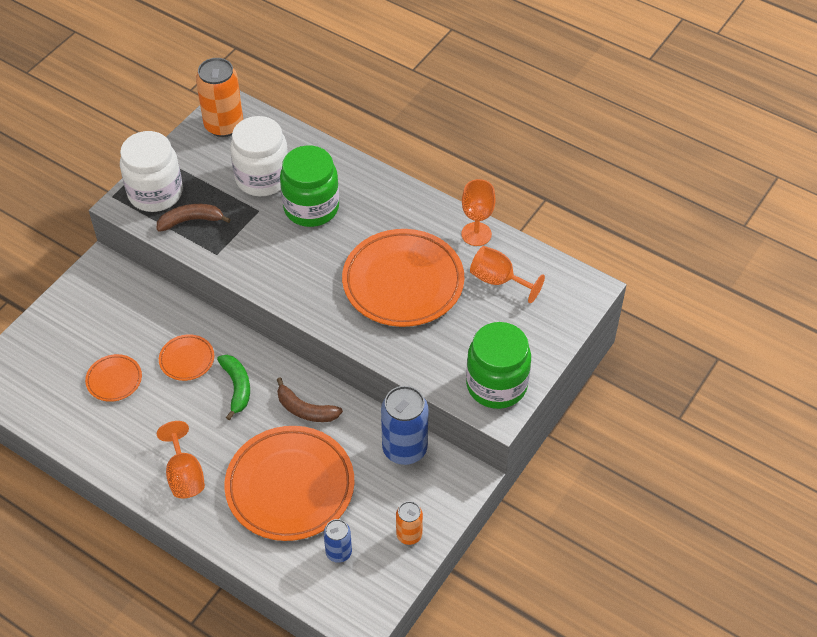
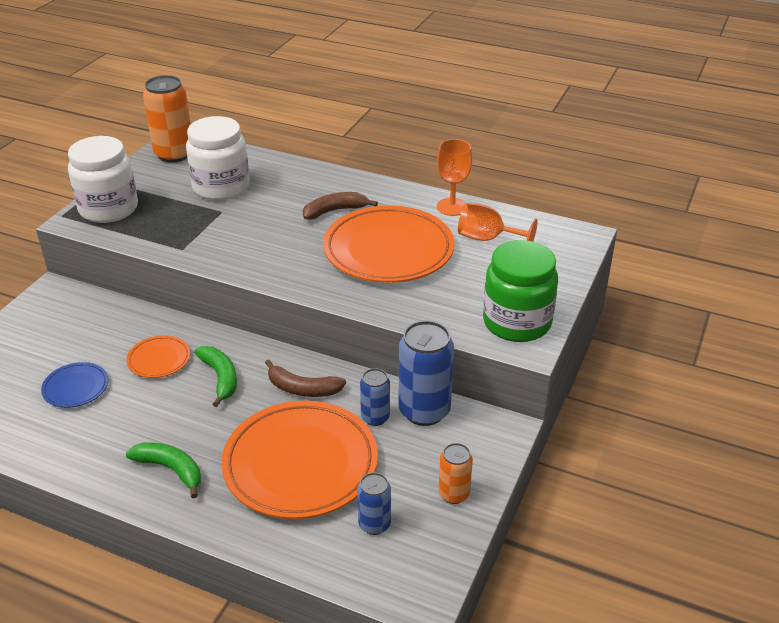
camera: 10 degrees left, 15 degrees down
orange plate [85,354,142,402] -> blue plate [41,362,108,408]
brown banana [157,204,231,232] -> brown banana moved to [303,192,378,220]
orange goblet [157,421,205,498] -> green banana [126,442,201,498]
green jar [280,145,339,227] -> none
none -> blue can [360,368,390,426]

